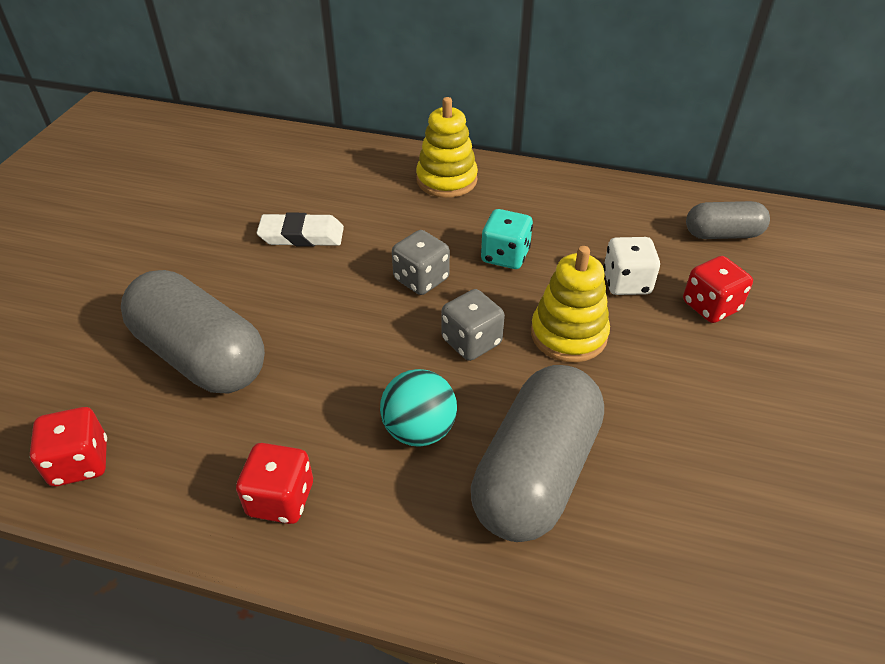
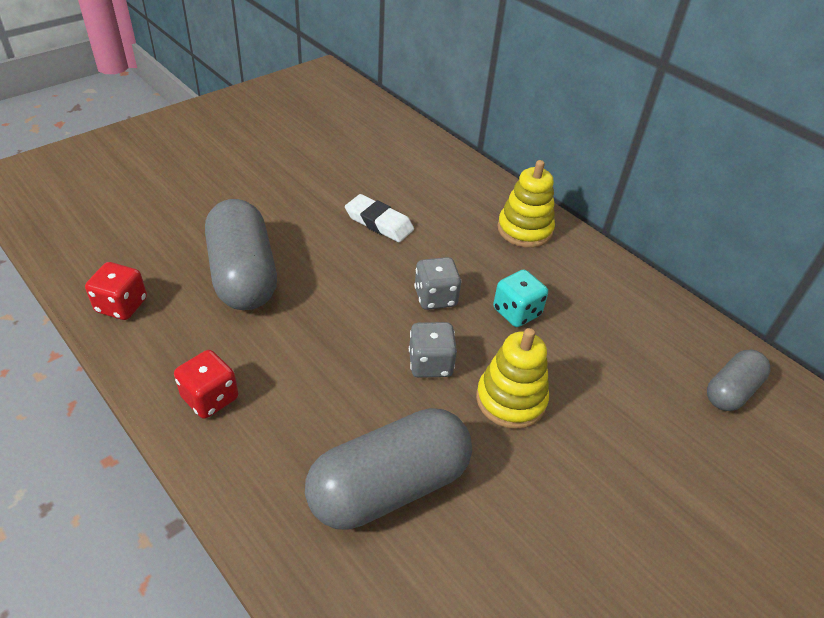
camera: 30 degrees right, 0 degrees up
turquoise ball [380,369,457,447] -> none
white dice [603,237,660,295] -> none
red dice [683,256,753,323] -> none
grey capsule [686,201,770,239] -> grey capsule turned 75 degrees counterclockwise [707,350,770,411]

